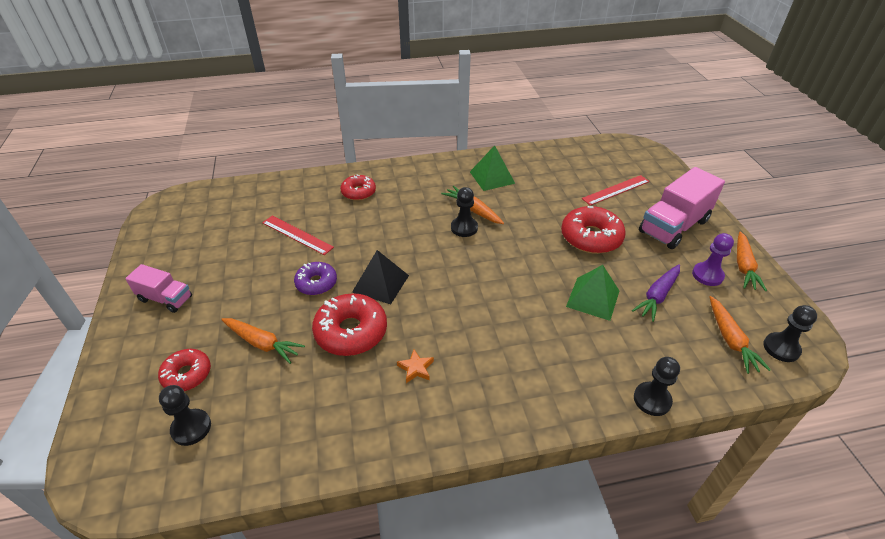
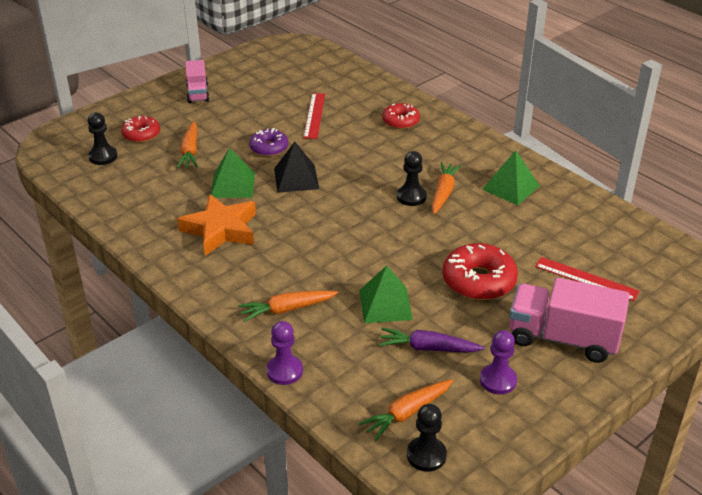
camera: 60 degrees right, 5 degrees down
red donut [312,293,387,356] -> green pyramid [211,147,255,198]
orange star [397,350,434,383] -> orange star [177,194,256,256], size x2.39
black pawn [634,357,680,416] -> purple pawn [266,321,303,385]
orange carrot [737,231,767,291] -> orange carrot moved to [238,291,338,322]

